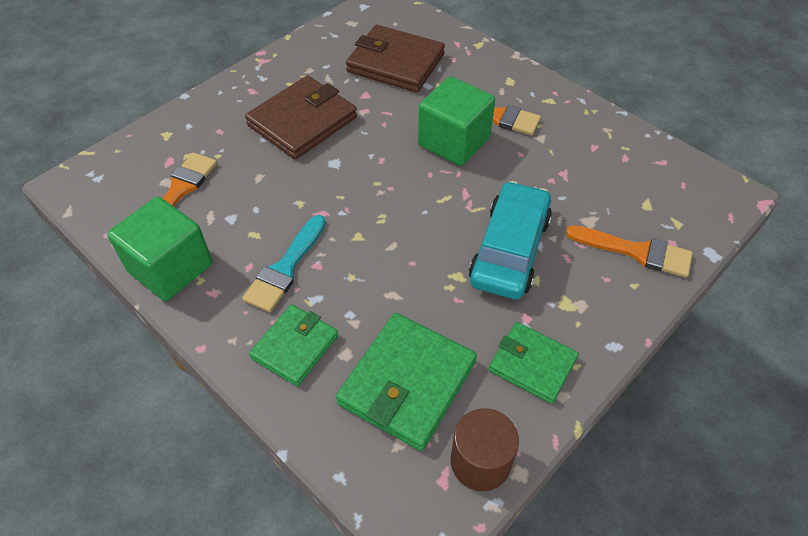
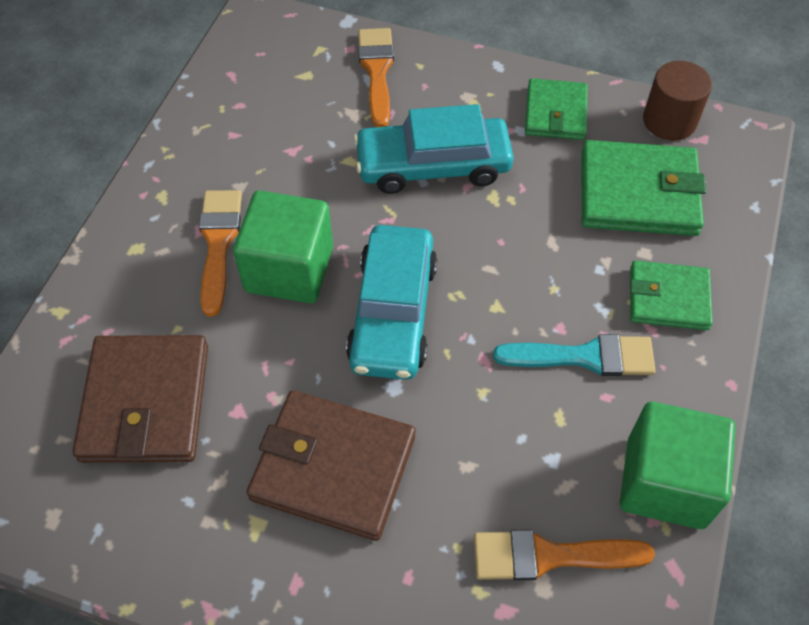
camera: 115 degrees left, 5 degrees up
none -> turquoise car [346,225,437,380]

